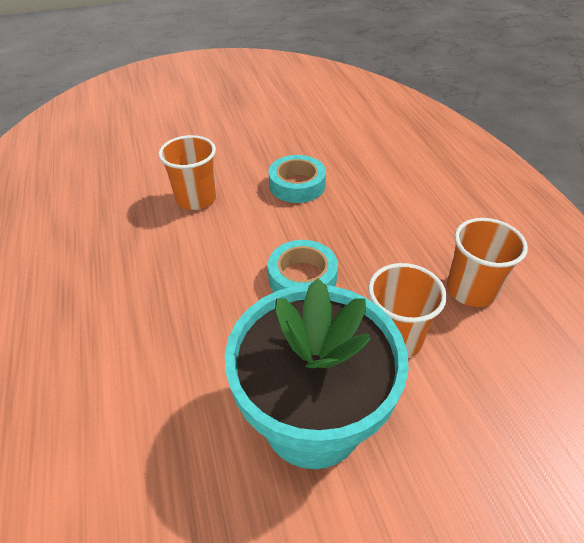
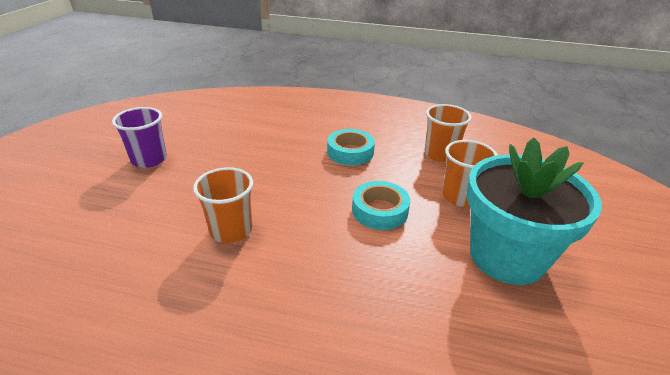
camera: 60 degrees left, 10 degrees down
turquoise tape [269,155,326,203] -> turquoise tape moved to [327,129,375,166]
none -> purple cup [112,107,167,168]

